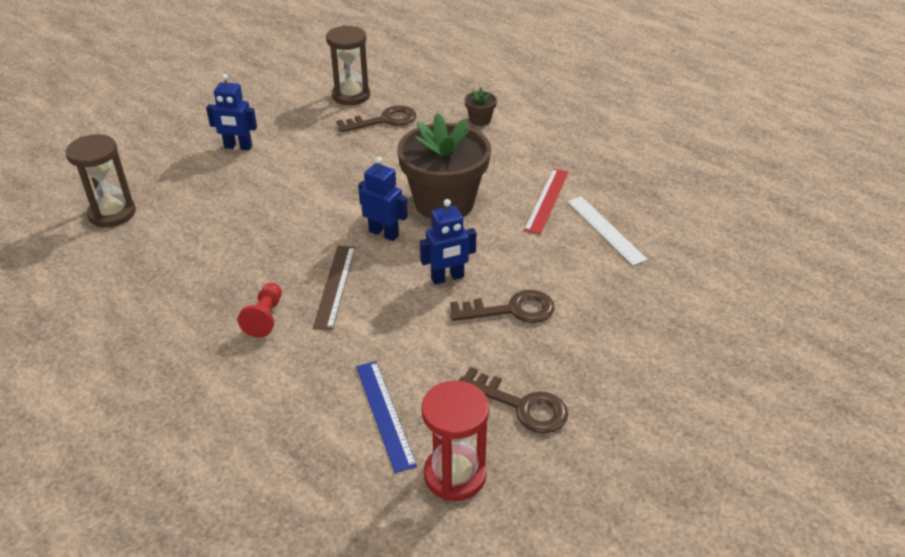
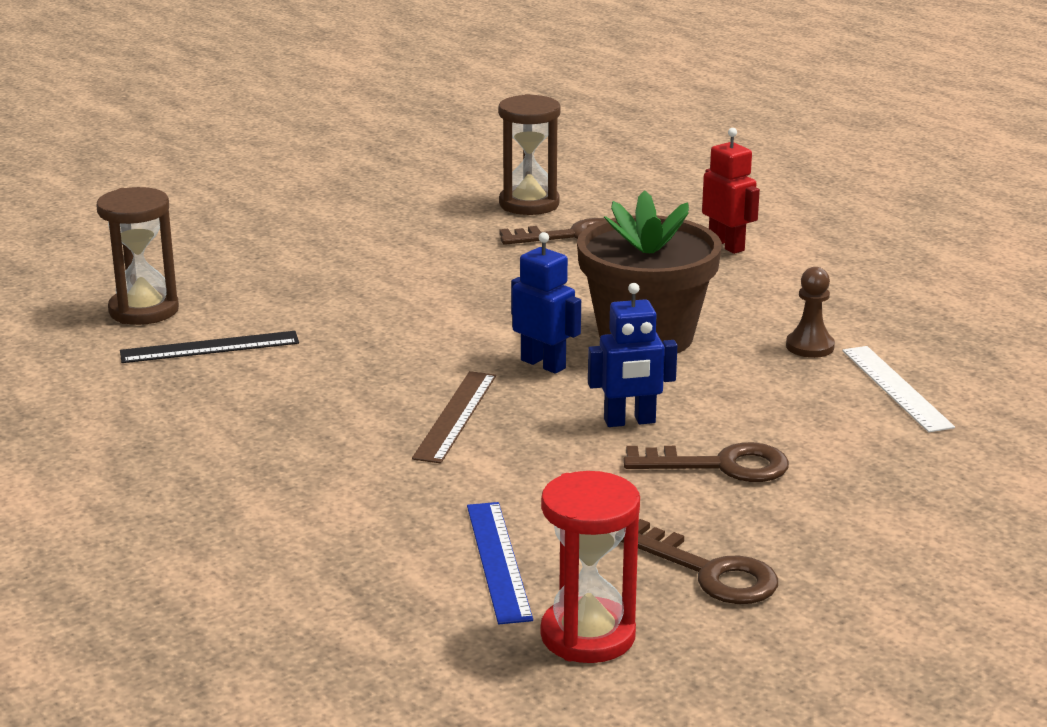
camera: 10 degrees right, 15 degrees down
blue robot [206,74,257,150] -> none
red pawn [237,283,282,338] -> none
brown flower pot [465,88,497,126] -> red robot [702,128,760,254]
red ruler [524,169,569,235] -> brown pawn [786,267,835,358]
none -> black ruler [120,331,299,363]

